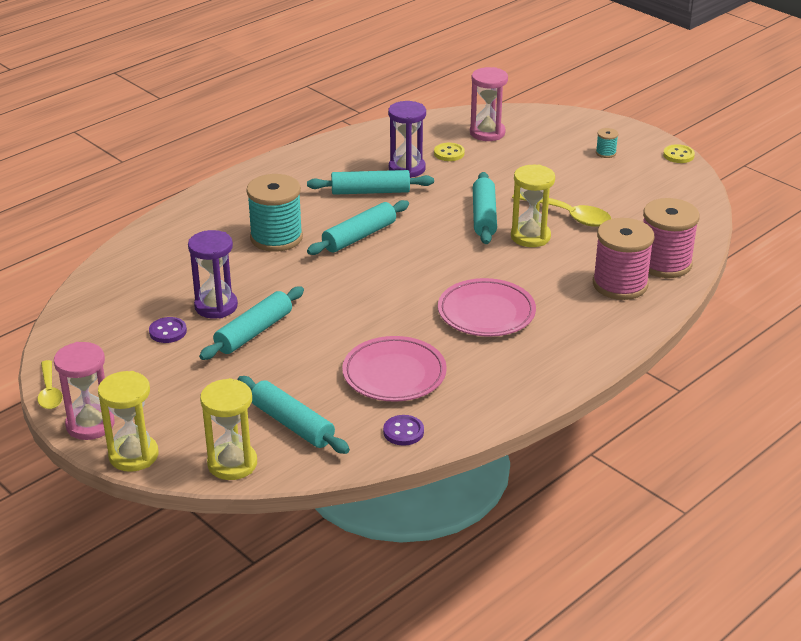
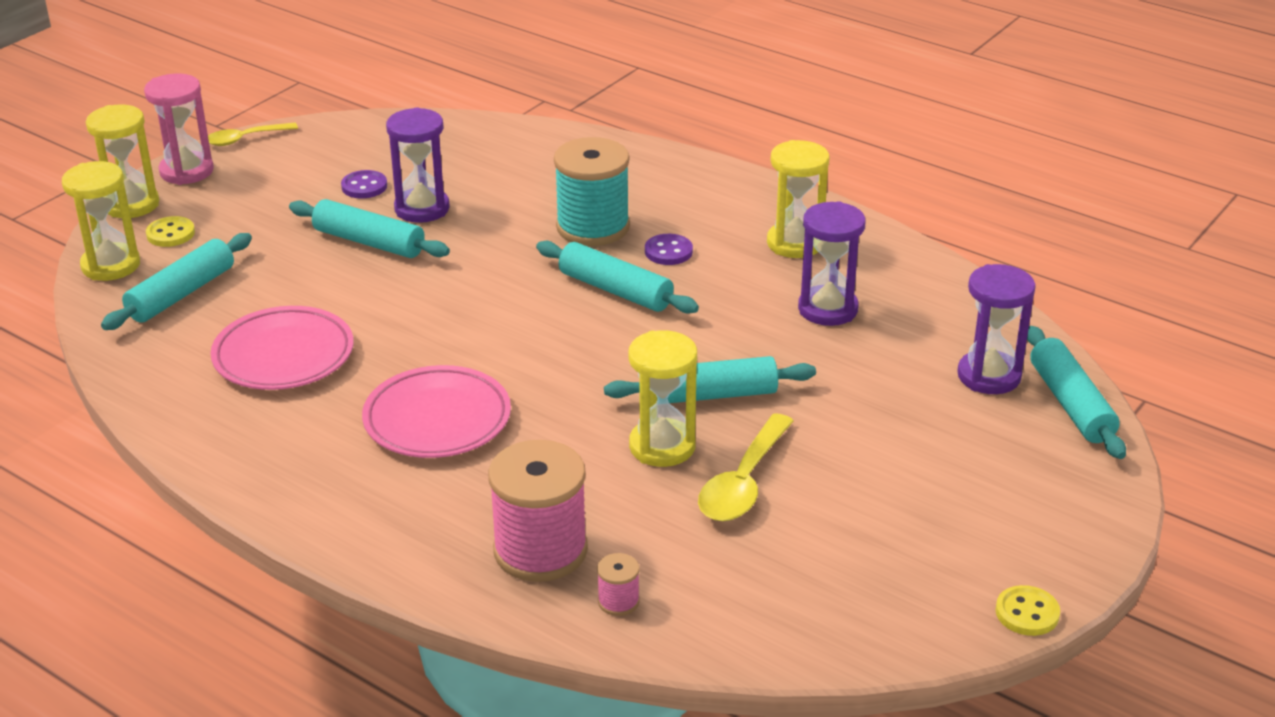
camera: 80 degrees right, 0 degrees up
turquoise rolling pin [307,170,434,195] -> turquoise rolling pin moved to [1027,326,1126,459]
purple button [383,415,424,446] -> purple button moved to [645,234,693,265]
yellow button [434,143,465,161] -> yellow button moved to [146,216,195,247]
pink hourglass [470,67,508,141] -> purple hourglass [957,264,1036,394]
turquoise spool [596,128,618,158] -> none
pink spool [643,198,700,278] -> pink spool [597,553,640,616], size x0.43
none -> yellow hourglass [767,140,830,258]

